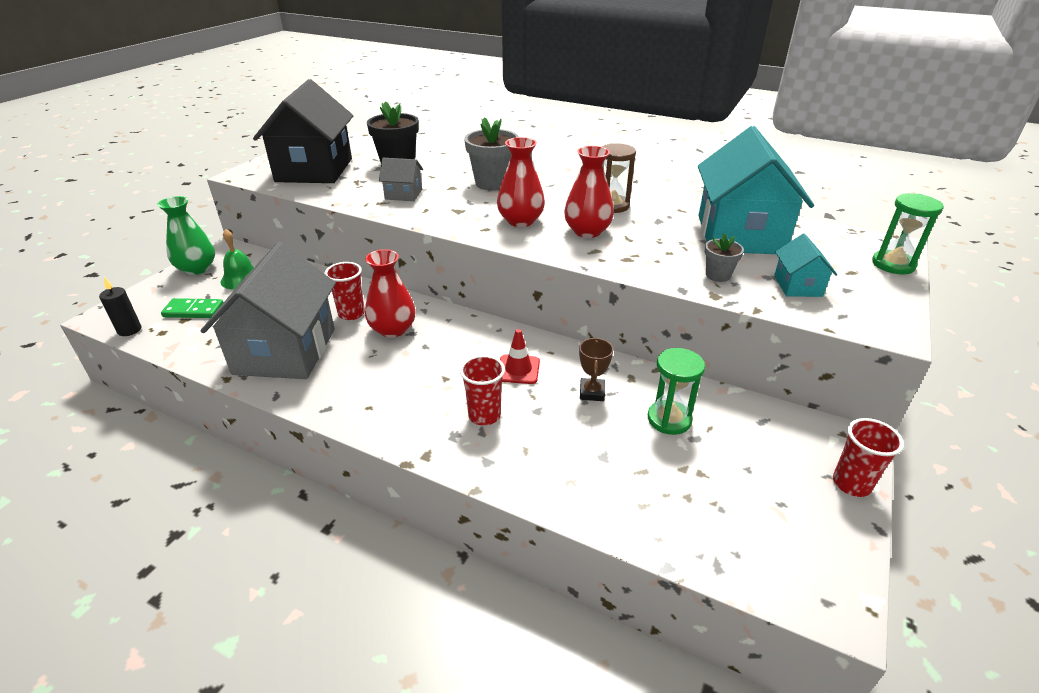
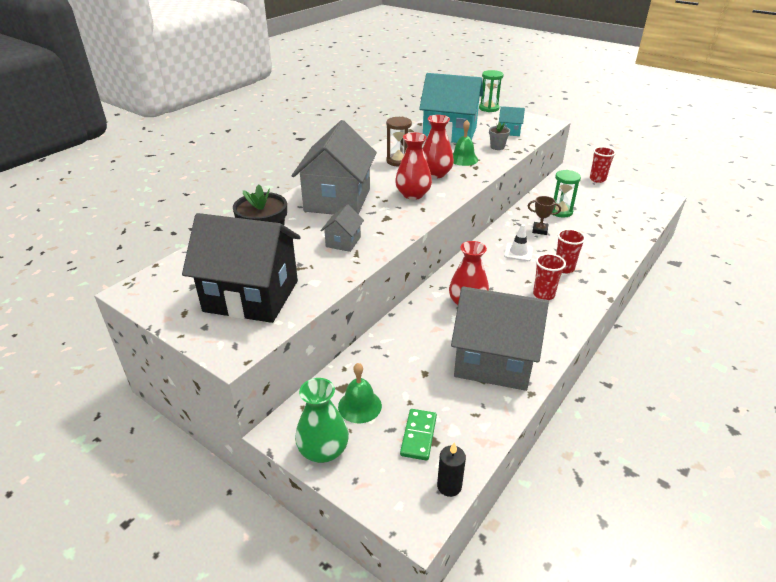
camera: 80 degrees left, 0 degrees up
red cup [325,262,365,320] -> red cup moved to [533,253,566,300]
grey flower pot [464,117,519,191] -> grey house [292,120,377,214]
red traffic cone [500,329,540,384] -> white traffic cone [504,224,533,261]
none -> green bell [453,120,478,166]

